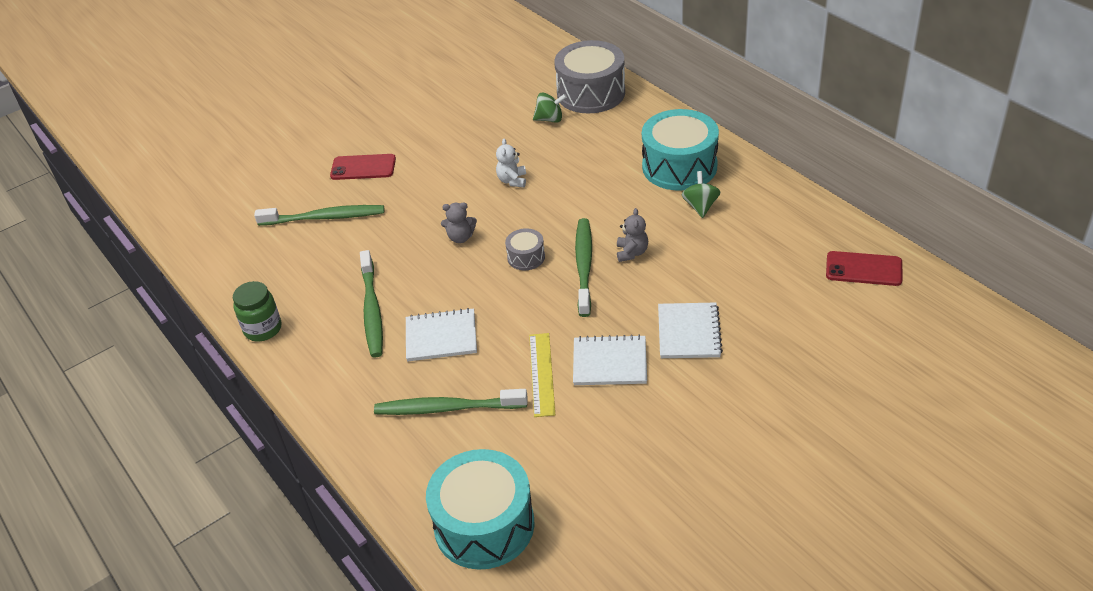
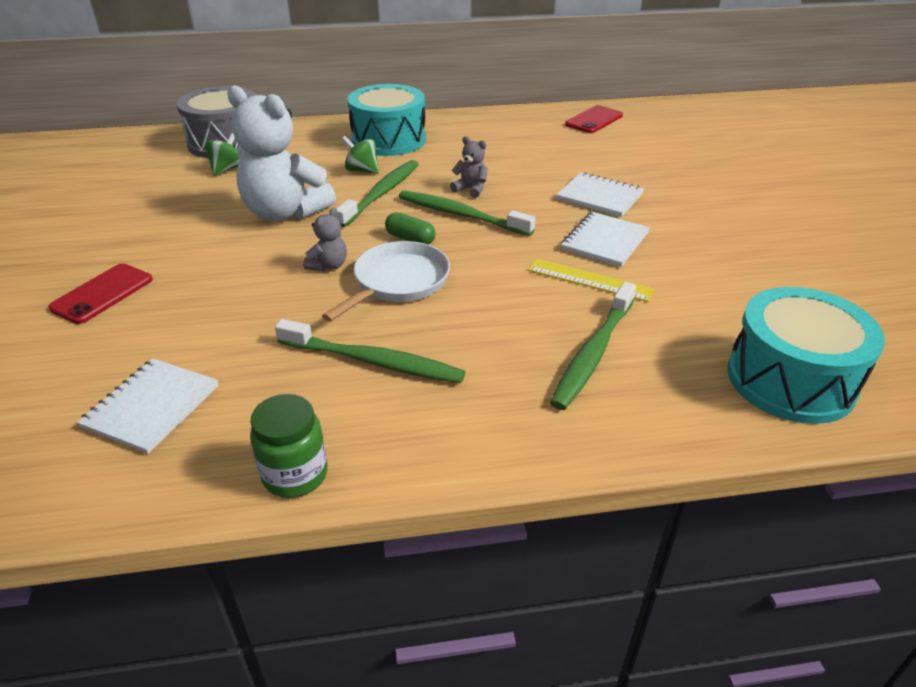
camera: 65 degrees left, 5 degrees down
green toothbrush [254,205,384,226] -> green toothbrush moved to [336,160,419,228]
white notebook [406,308,477,361] -> white notebook moved to [77,359,219,454]
white teddy bear [496,139,526,187] -> white teddy bear [227,86,336,221], size x2.31
grey drum [505,228,545,270] -> green capsule [385,212,436,245]
green spinning top [682,171,720,218] -> green spinning top moved to [342,136,379,174]
none -> white pan [322,241,450,321]

